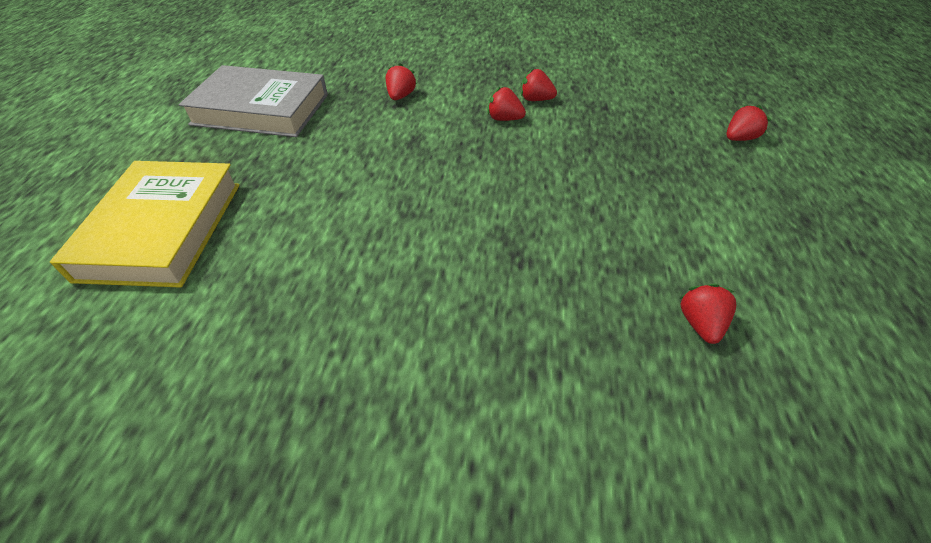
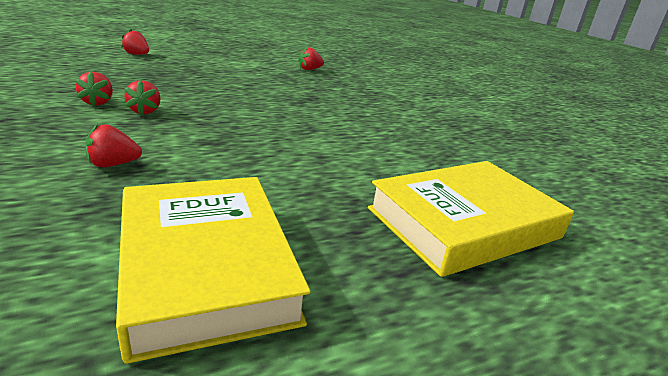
camera: 125 degrees left, 20 degrees down
grey book [179,65,328,137] -> yellow book [116,177,311,364]

